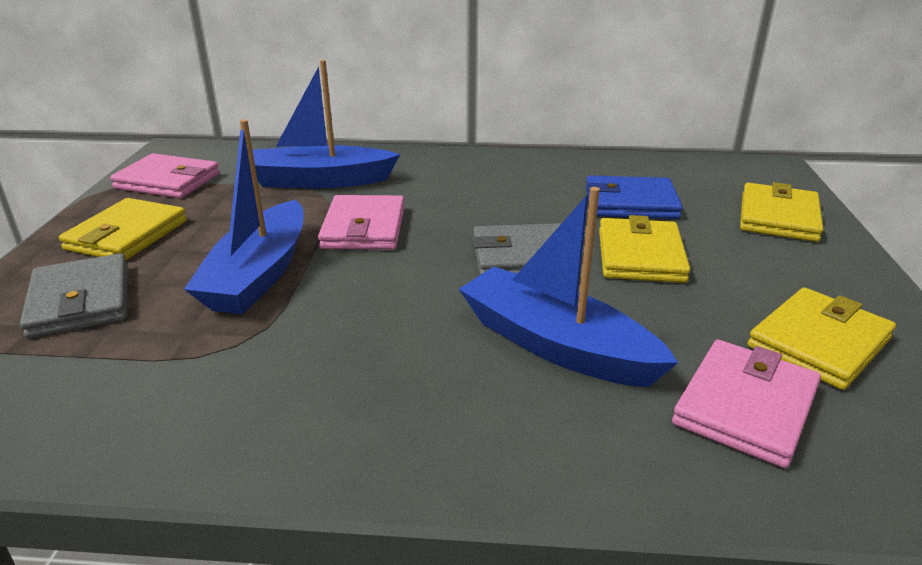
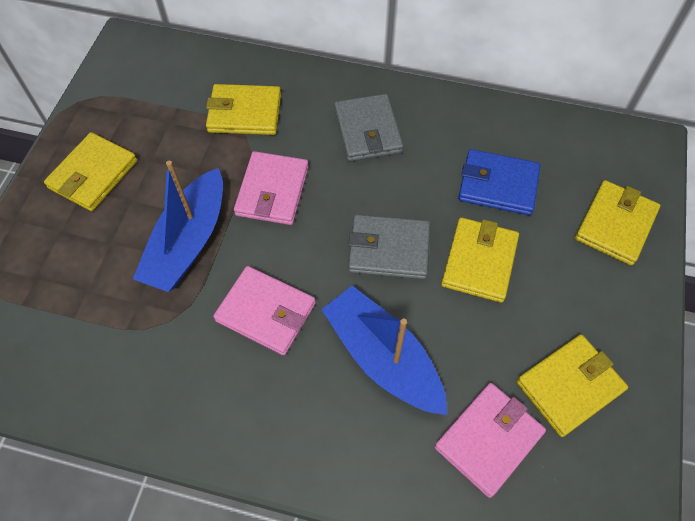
camera: 10 degrees right, 30 degrees up
grey wallet [20,253,128,338] -> grey wallet moved to [334,94,403,161]
pink wallet [110,153,220,198] -> pink wallet moved to [213,266,316,355]
blue boat [253,60,401,188] -> yellow wallet [206,84,281,135]

